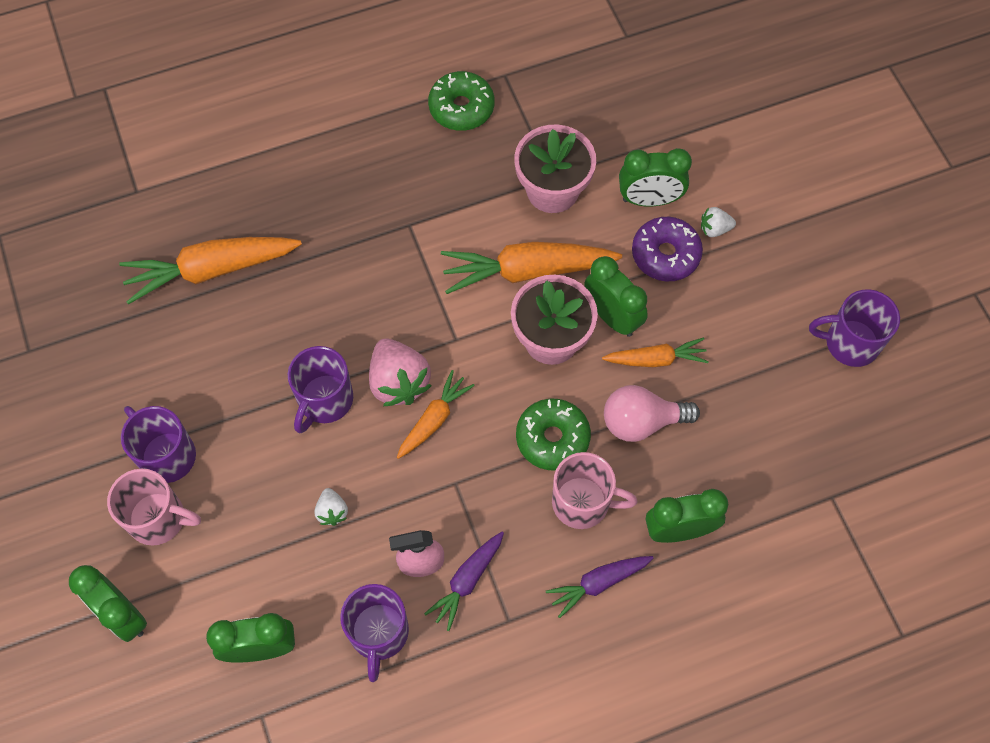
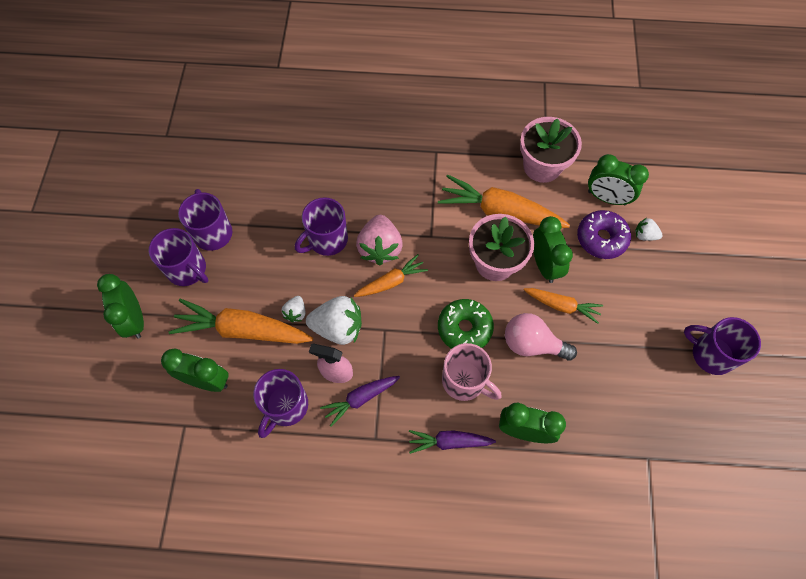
camera: 25 degrees right, 0 degrees up
pink mug [107,469,201,546] -> purple mug [149,228,208,286]
orange carrot [119,237,302,305] -> orange carrot moved to [169,299,313,344]
green donut [428,71,494,131] -> none
none -> white strawberry [306,296,362,345]

